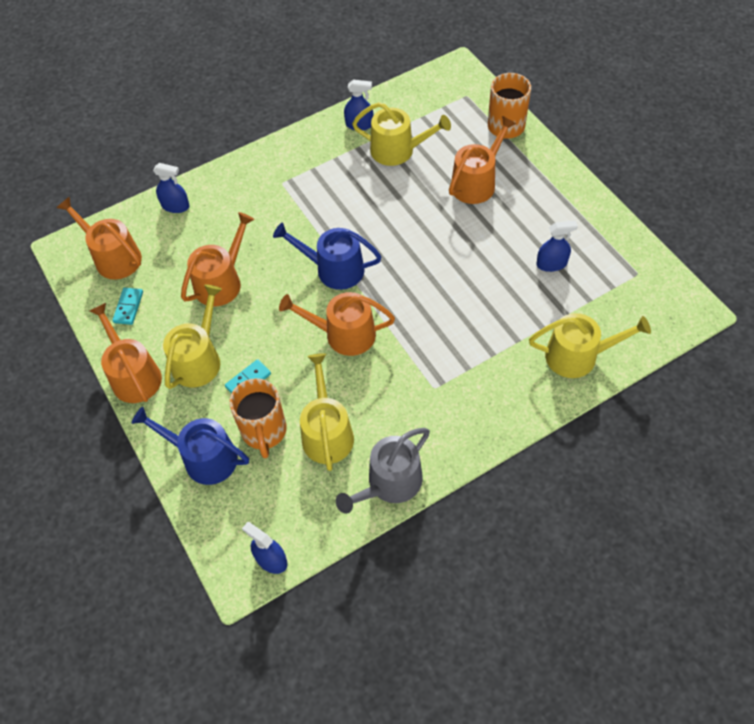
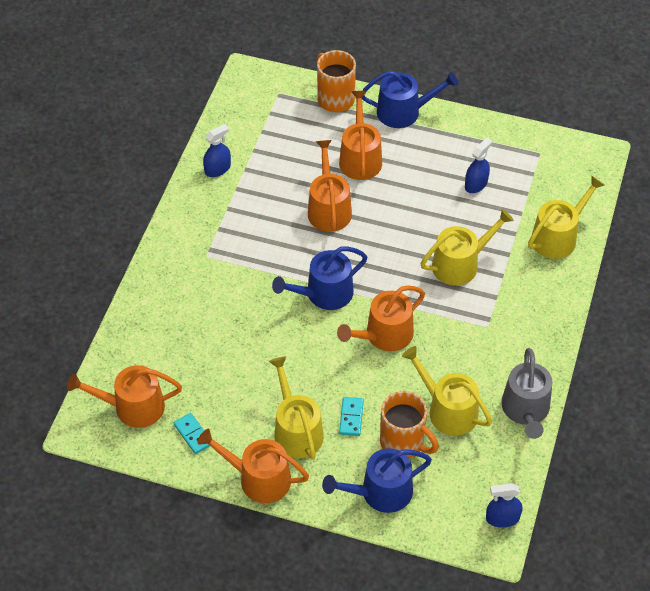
camera: 45 degrees left, 5 degrees down
blue spray bottle [153,163,190,213] -> none
orange watering can [181,212,255,306] -> orange watering can moved to [308,140,352,232]
yellow watering can [352,102,451,166] -> yellow watering can moved to [421,209,514,286]
none -> blue watering can [362,71,458,128]

